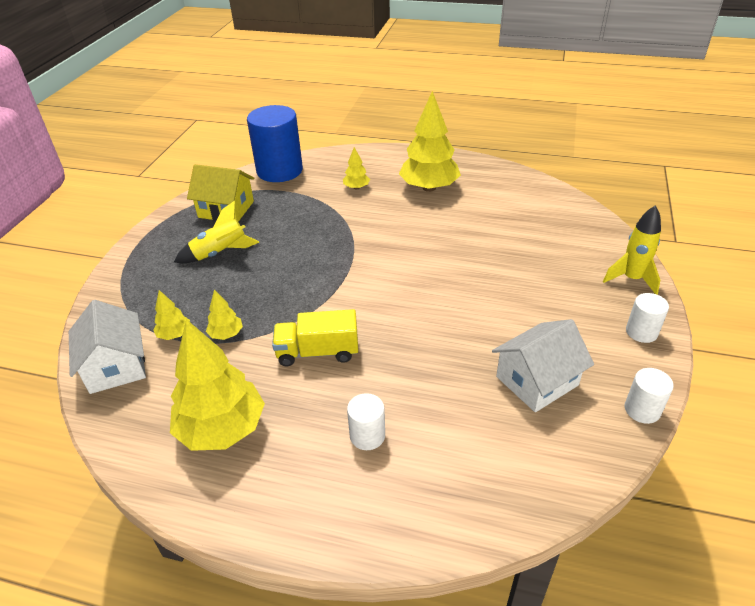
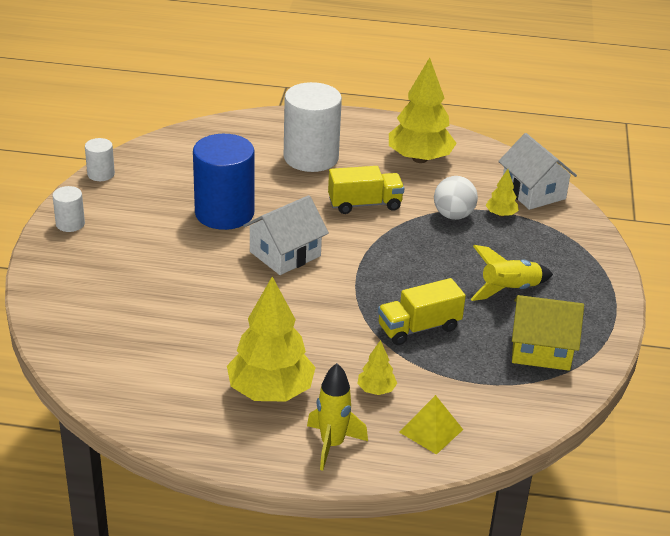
camera: 170 degrees right, 5 degrees down
yellow tree [206,290,243,340] -> white ball [434,176,478,220]
blue cylinder [247,105,303,182] -> blue cylinder moved to [193,134,255,230]
white cylinder [347,393,385,450] -> white cylinder [284,82,342,172], size x2.12
white house [492,319,594,412] -> white house moved to [243,195,329,275]
yellow rocket [603,205,661,294] -> yellow rocket moved to [307,363,368,471]
none -> yellow truck [378,278,466,345]
none -> yellow pyramid [399,395,463,455]

